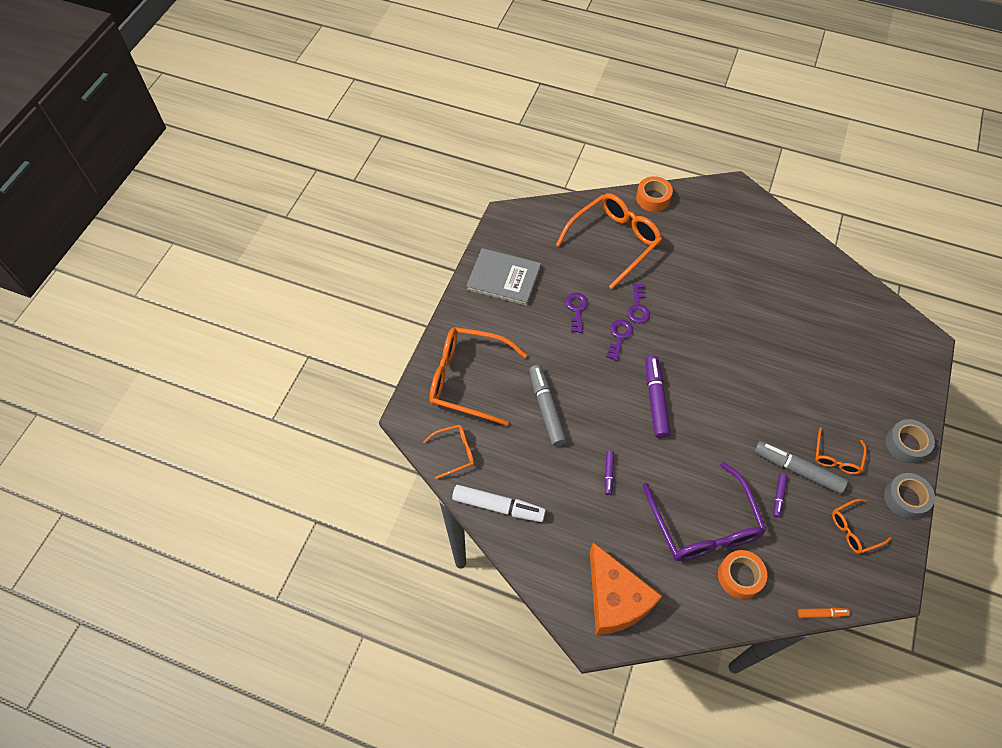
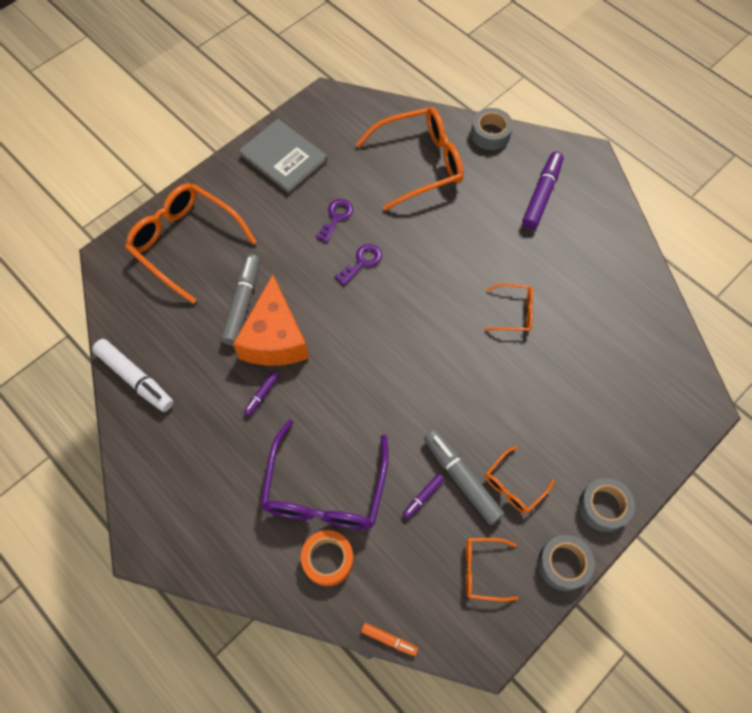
camera: 25 degrees right, 5 degrees up
orange glasses [423,425,474,479] -> orange glasses moved to [484,283,533,332]
orange cheese [590,542,662,635] -> orange cheese moved to [233,274,309,366]
purple key [627,284,650,323] -> none
orange tape [636,176,673,212] -> grey tape [471,108,513,150]
purple marker [646,356,670,438] -> purple marker moved to [522,151,563,230]

